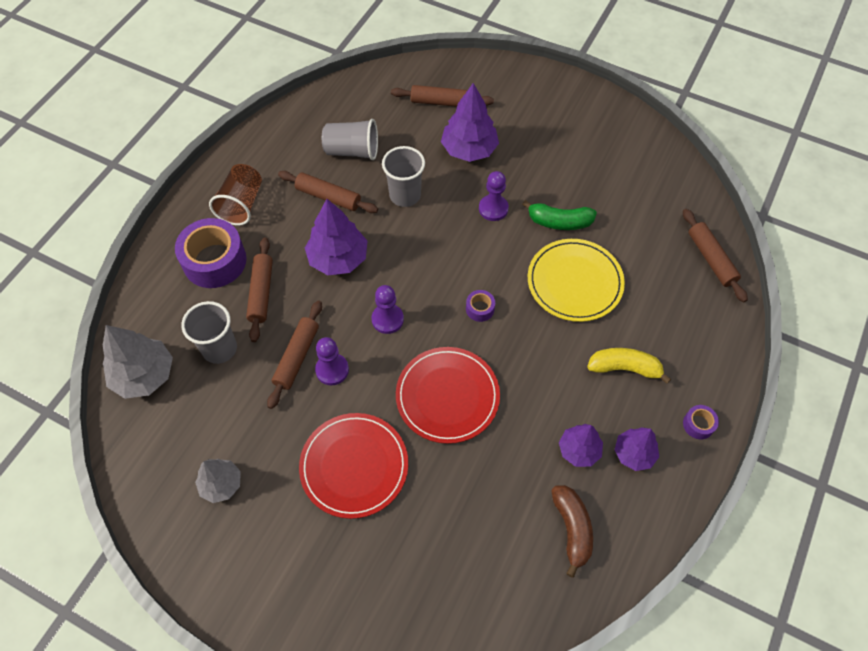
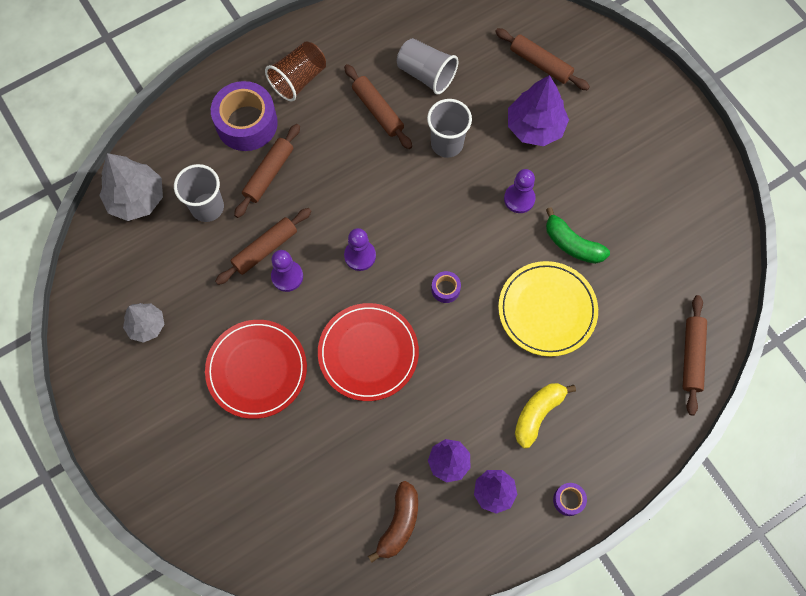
camera: 30 degrees right, 10 degrees up
purple tree [305,199,367,275] -> none
yellow banana [587,348,671,384] -> yellow banana turned 90 degrees counterclockwise [515,383,576,448]

